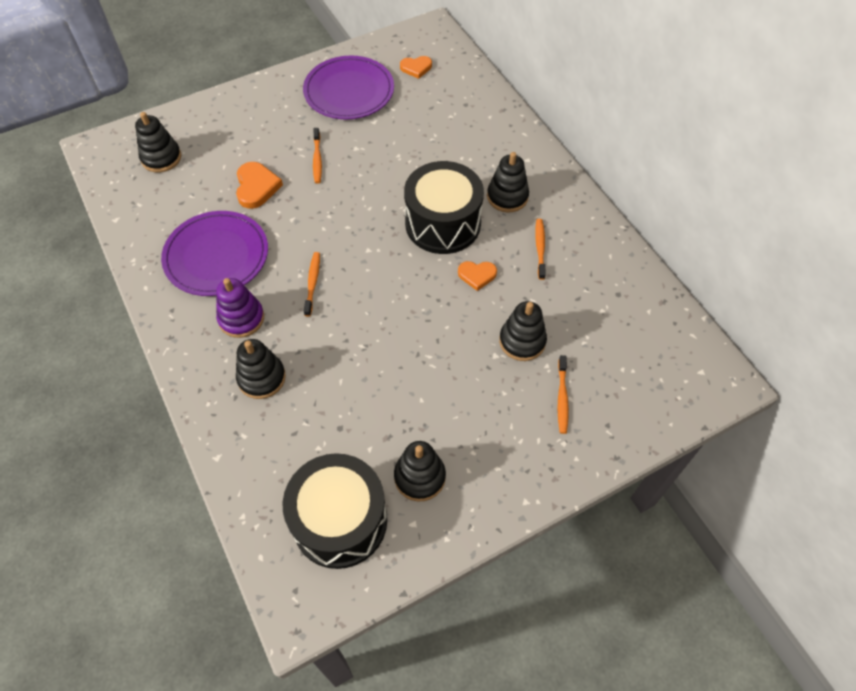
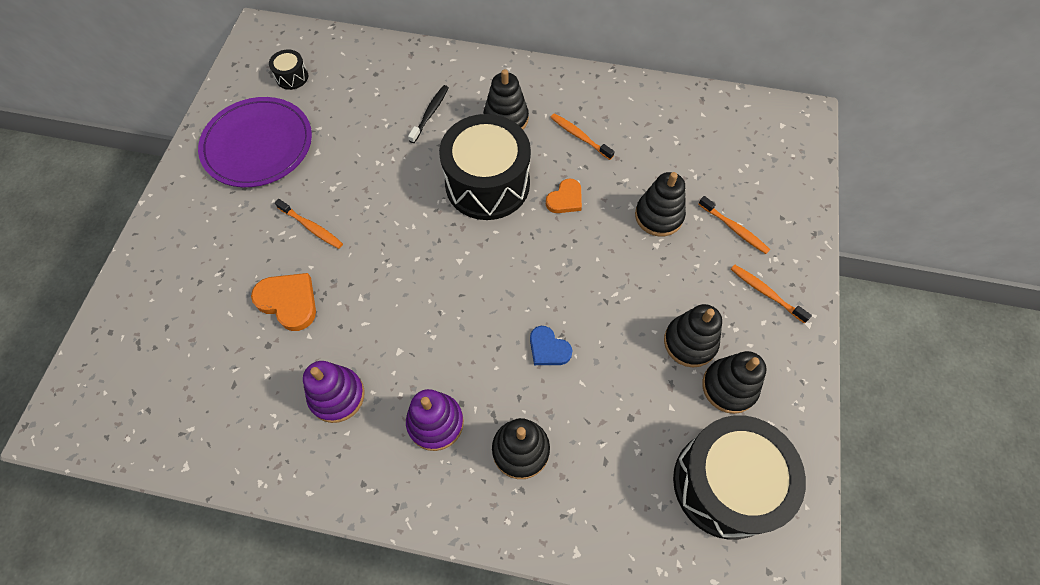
camera: 50 degrees left, 5 degrees up
black stacking toy [135,112,181,172] -> black stacking toy moved to [664,304,722,367]
purple plate [161,211,268,296] -> purple stacking toy [303,361,365,423]
orange toothbrush [304,252,320,317] -> orange toothbrush moved to [731,264,812,323]
orange heart [400,56,432,79] -> black drum [269,50,308,90]
none -> black toothbrush [408,85,449,143]
none -> blue heart [530,326,572,365]

